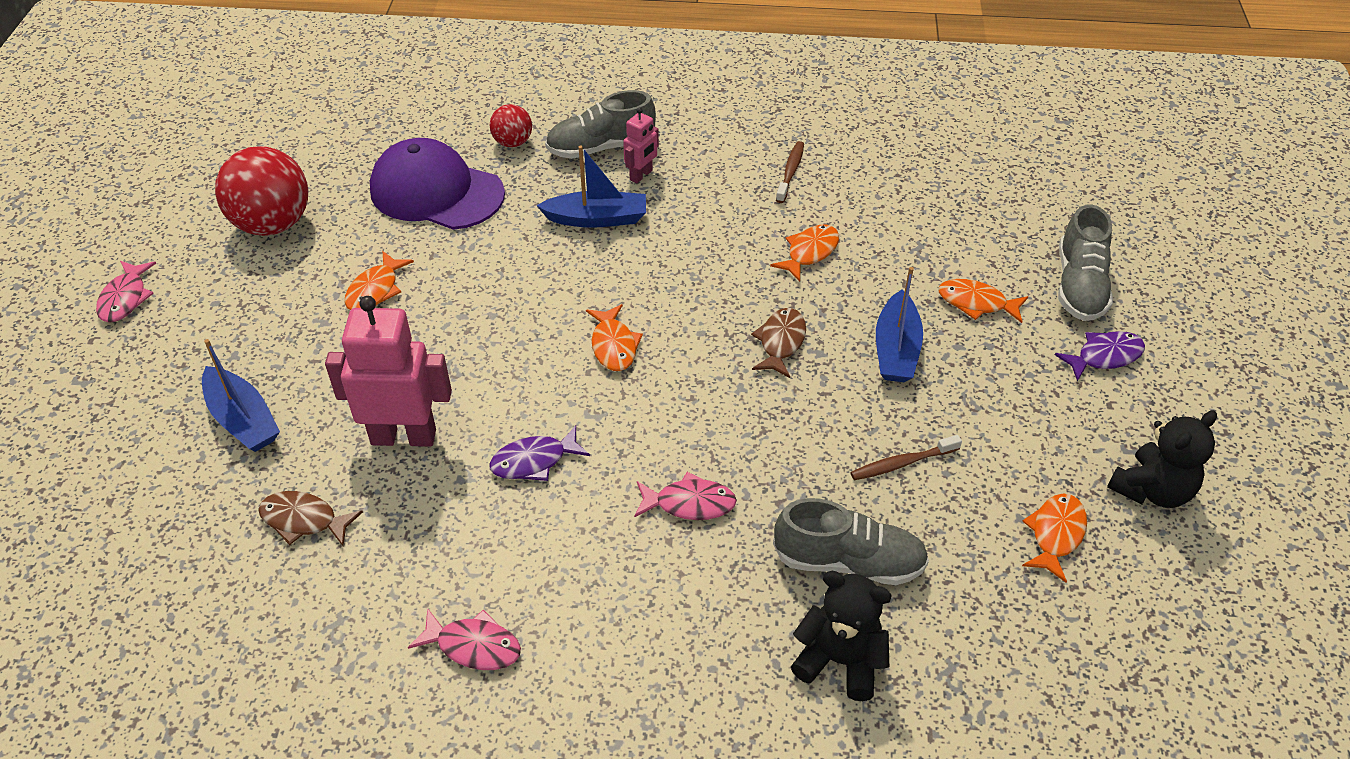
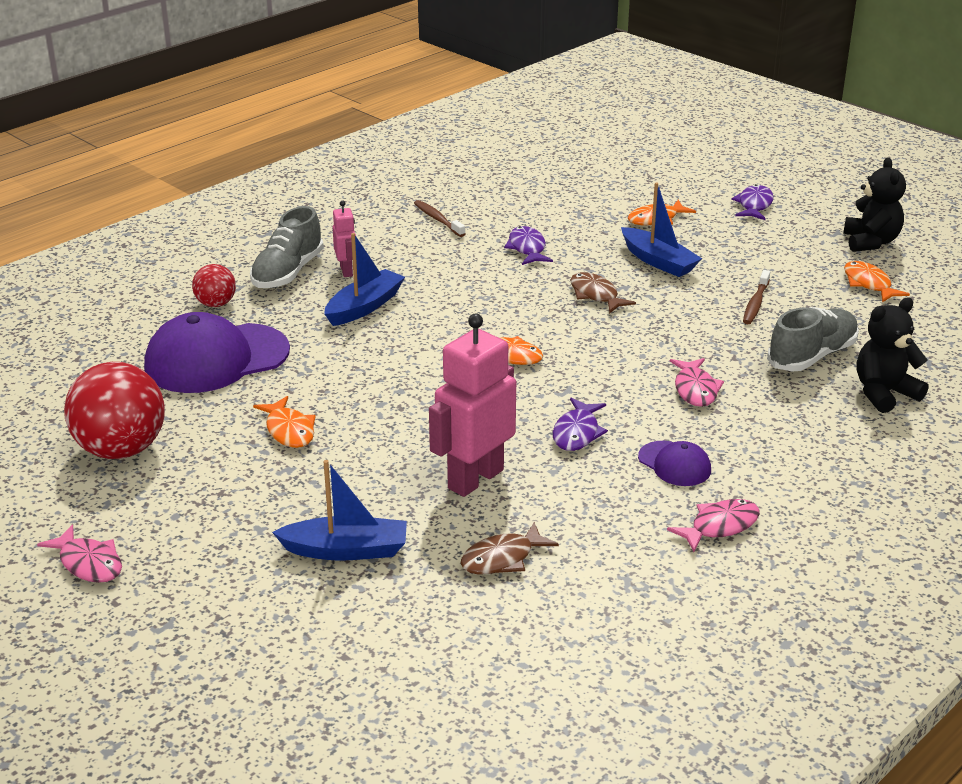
camera: 50 degrees left, 15 degrees down
pink fish [634,472,737,520] -> pink fish turned 135 degrees clockwise [670,358,724,407]
orange fish [770,225,839,281] -> purple fish [504,226,553,265]
grey shoe [1058,204,1113,321] -> none
none -> purple cap [638,441,711,486]

